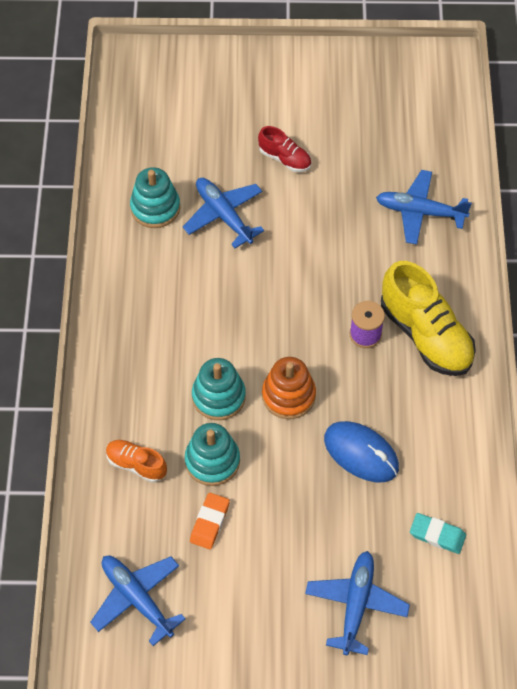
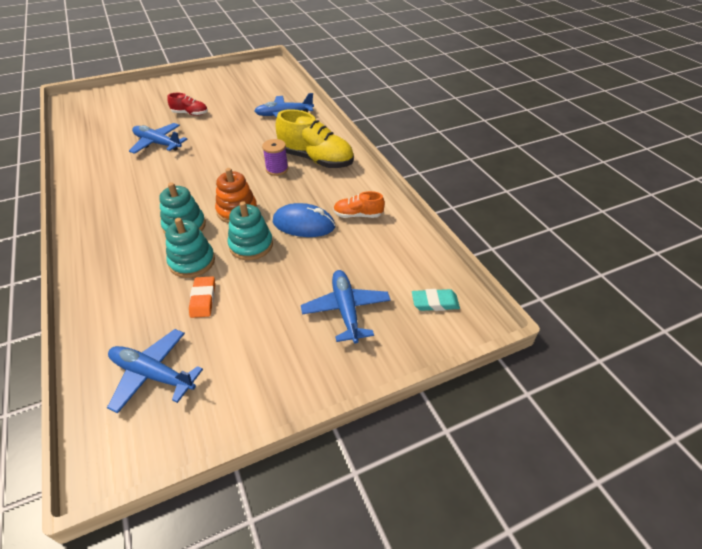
camera: 25 degrees left, 15 degrees down
orange shoe [106,440,167,483] -> orange shoe moved to [333,191,385,218]
turquoise stacking toy [130,167,180,228] -> turquoise stacking toy moved to [228,201,273,260]
turquoise eraser [410,513,466,554] -> turquoise eraser moved to [412,289,460,311]

